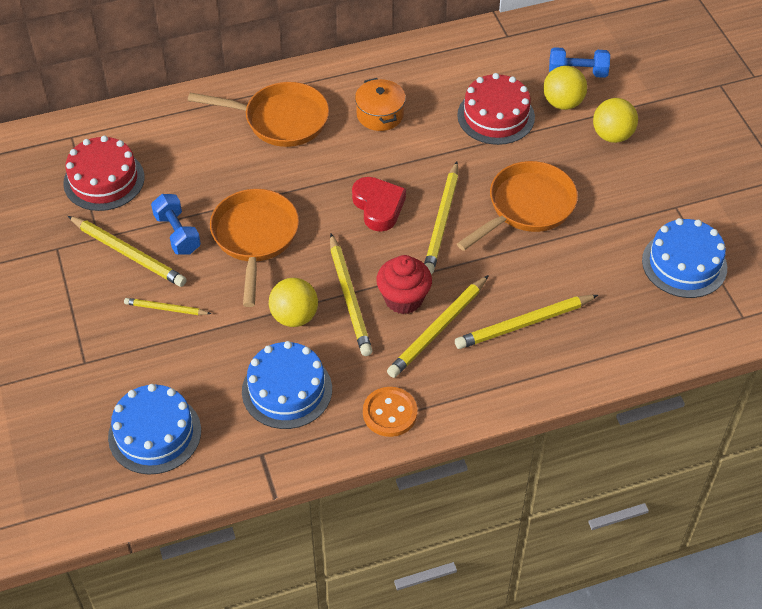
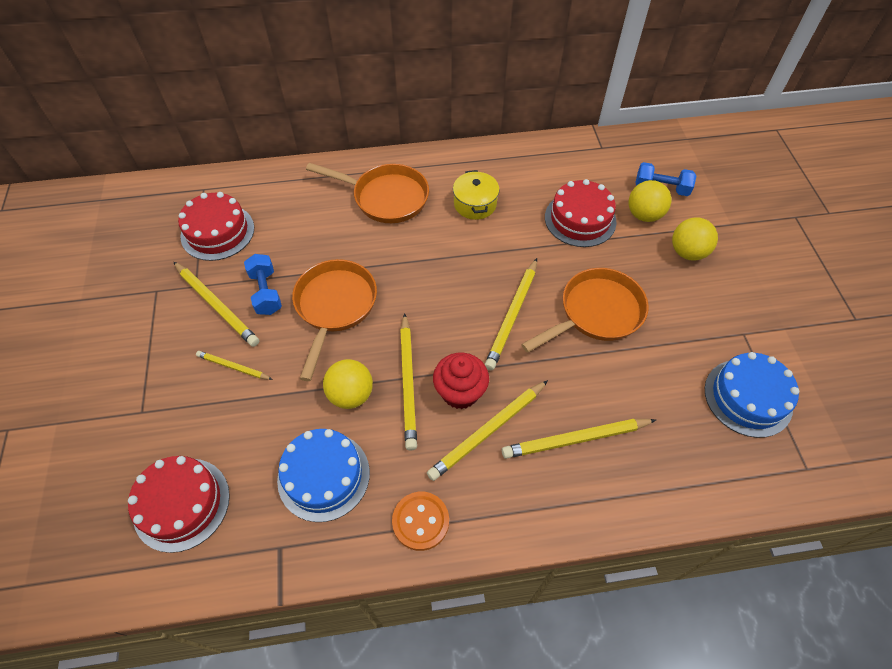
camera: 10 degrees right, 5 degrees up
blue cake [108,384,201,475] -> red cake [128,456,230,553]
red heart [352,177,406,232] -> none
orange pot [355,78,406,131] -> yellow pot [453,170,499,220]

